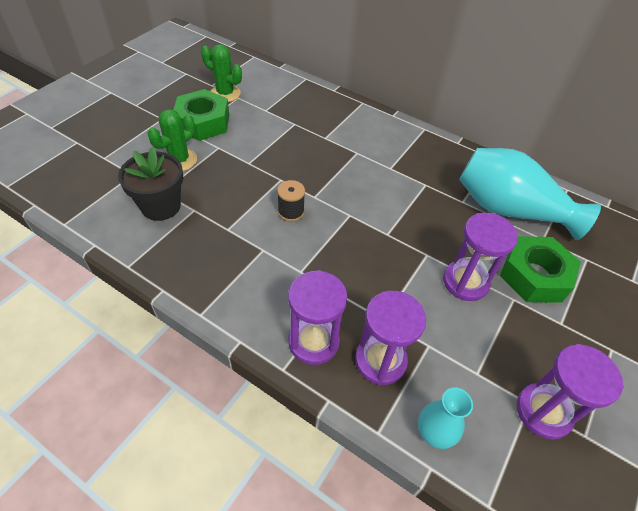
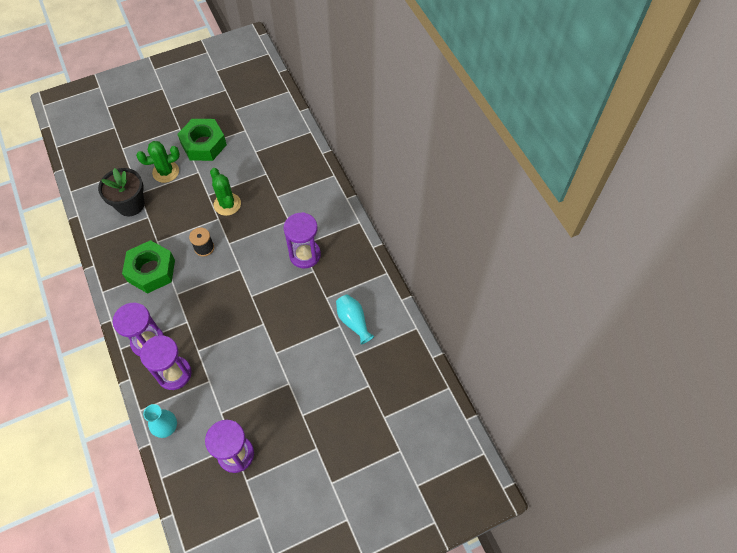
camera: 35 degrees right, 10 degrees up
green cactus [201,44,242,102] -> green cactus moved to [210,168,241,216]
purple hourglass [443,213,518,301] -> purple hourglass moved to [283,212,321,268]
turquoise vase [459,148,601,240] -> turquoise vase [336,294,374,345], size x0.49
green nut [500,236,581,303] -> green nut moved to [122,240,175,294]

